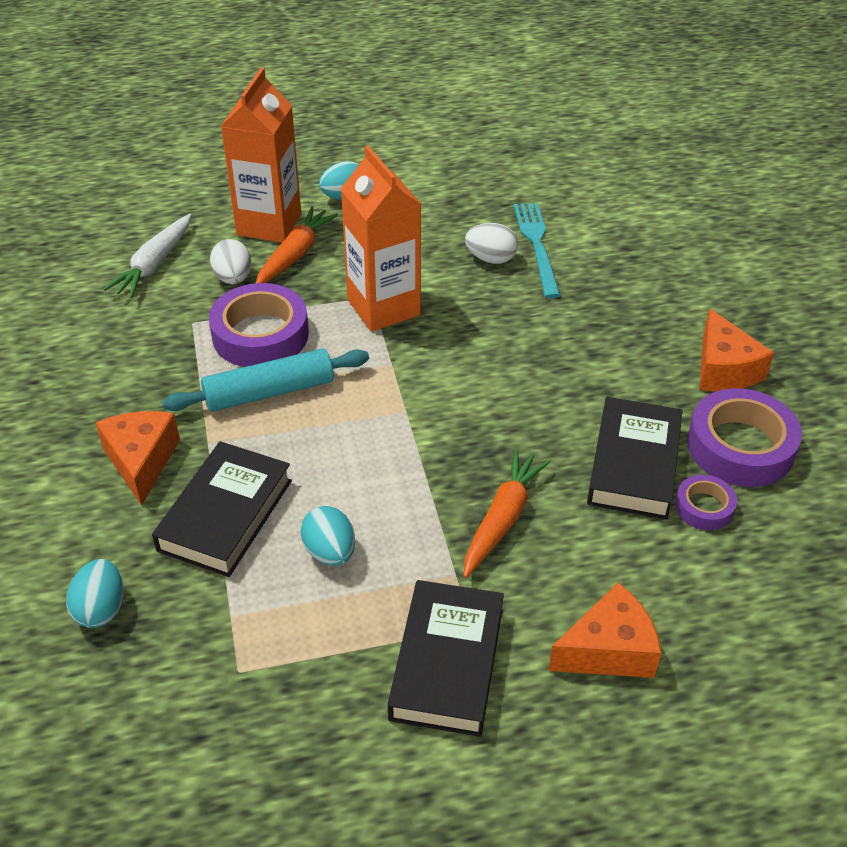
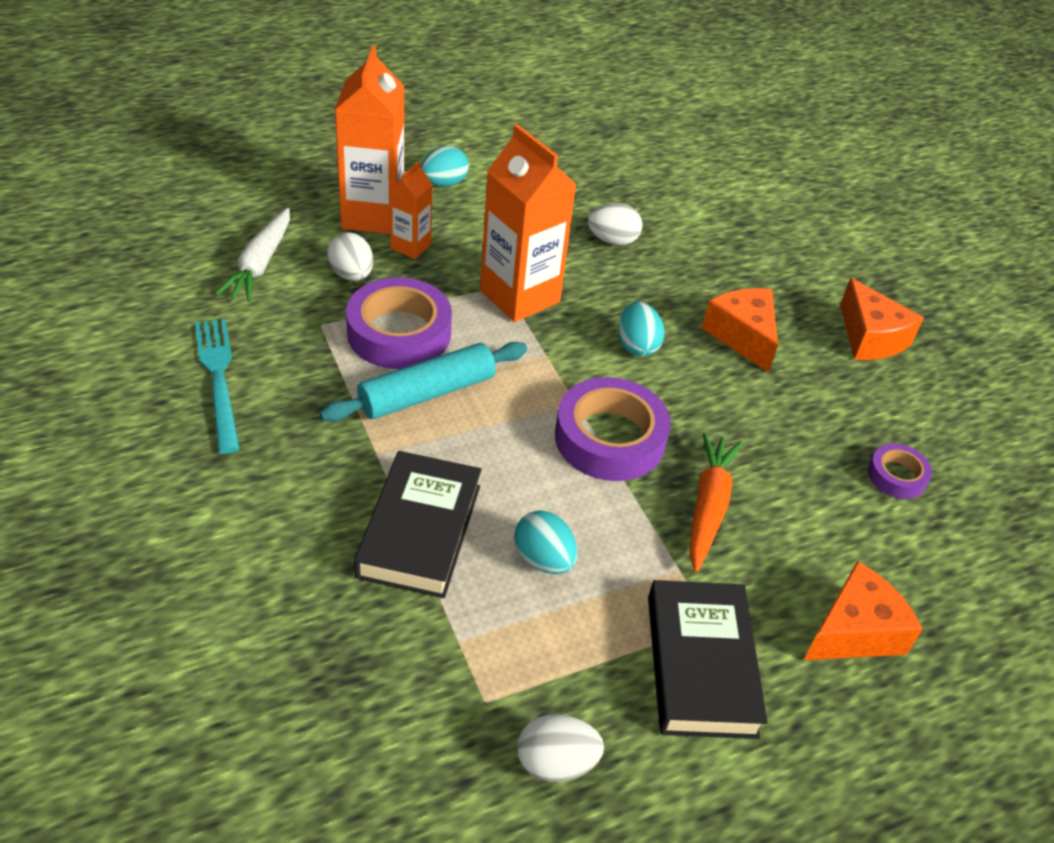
camera: 15 degrees left, 0 degrees up
turquoise egg [66,559,123,628] -> turquoise egg moved to [618,302,664,357]
orange cheese [95,411,180,506] -> orange cheese moved to [702,288,778,372]
orange carrot [256,207,338,283] -> orange carton [390,161,433,259]
turquoise fork [514,203,561,298] -> turquoise fork moved to [195,319,240,454]
black book [587,397,683,519] -> none
purple tape [687,388,802,487] -> purple tape moved to [555,377,671,481]
none -> white egg [517,714,604,782]

